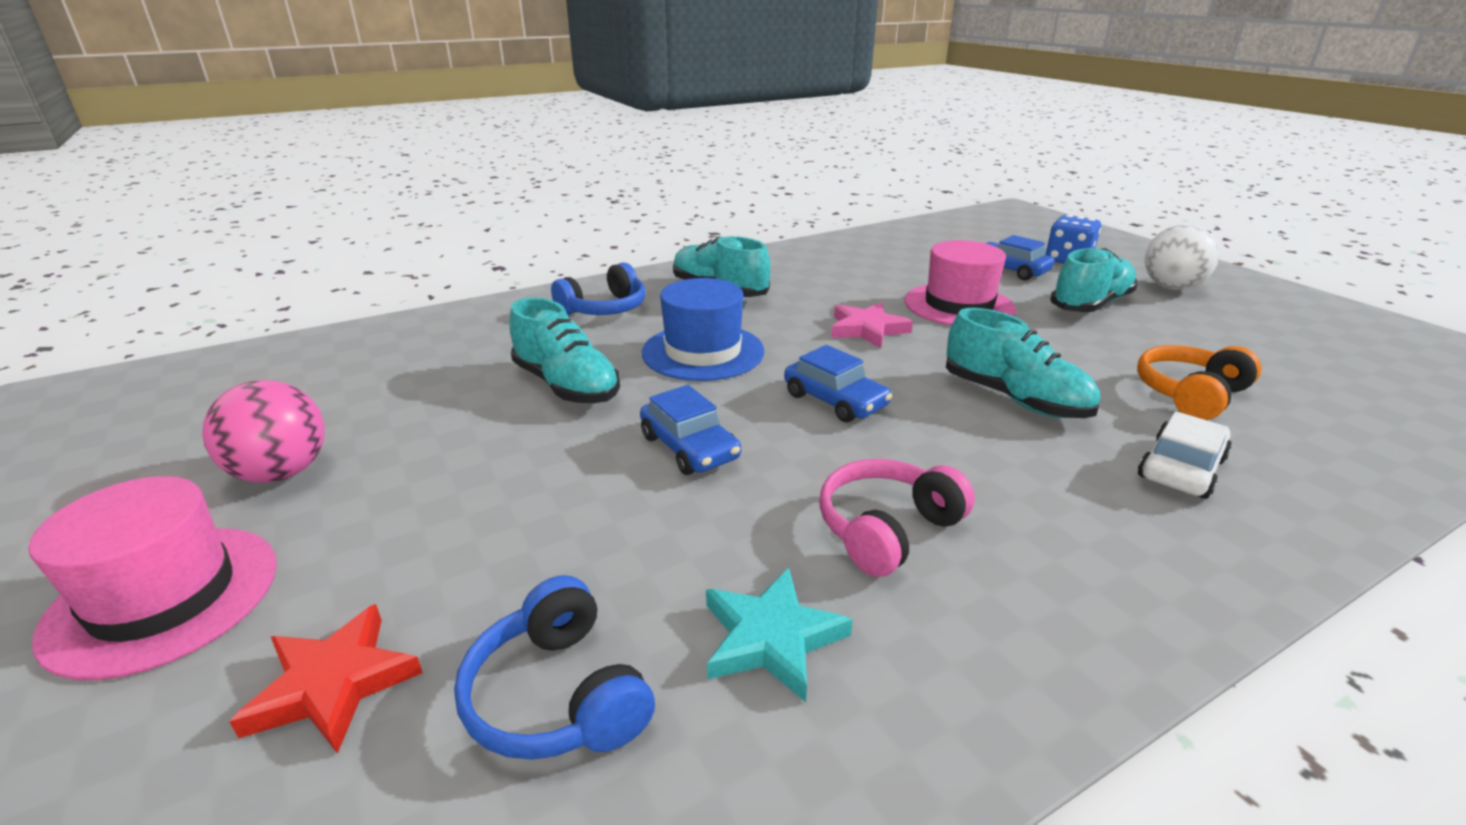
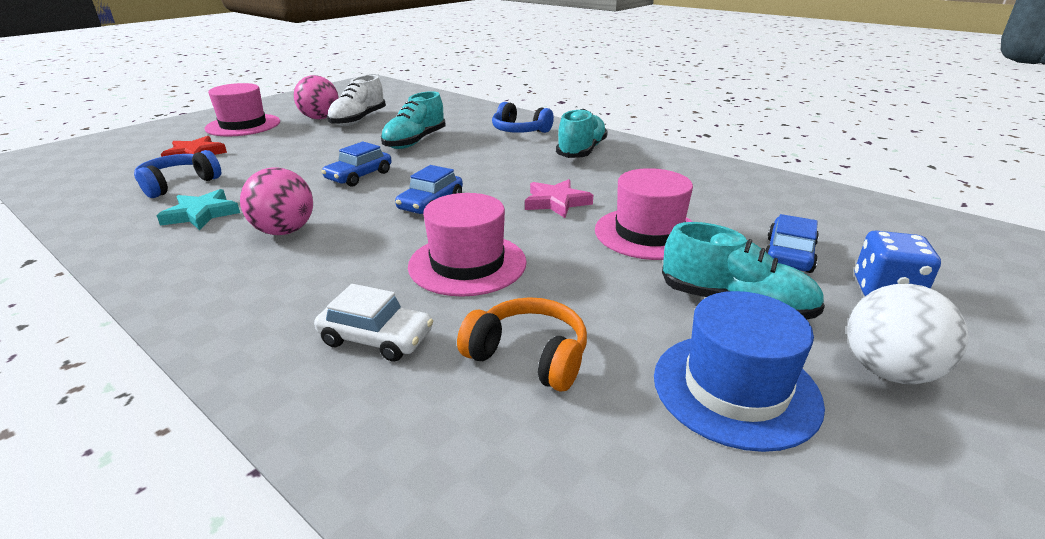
camera: 70 degrees right, 0 degrees up
blue hat [642,278,765,381] -> blue hat moved to [654,291,825,452]
pink headphones [819,459,975,577] -> pink ball [240,167,313,235]
turquoise shoe [946,308,1100,418] -> pink hat [408,193,527,297]
none -> white shoe [327,75,386,126]

